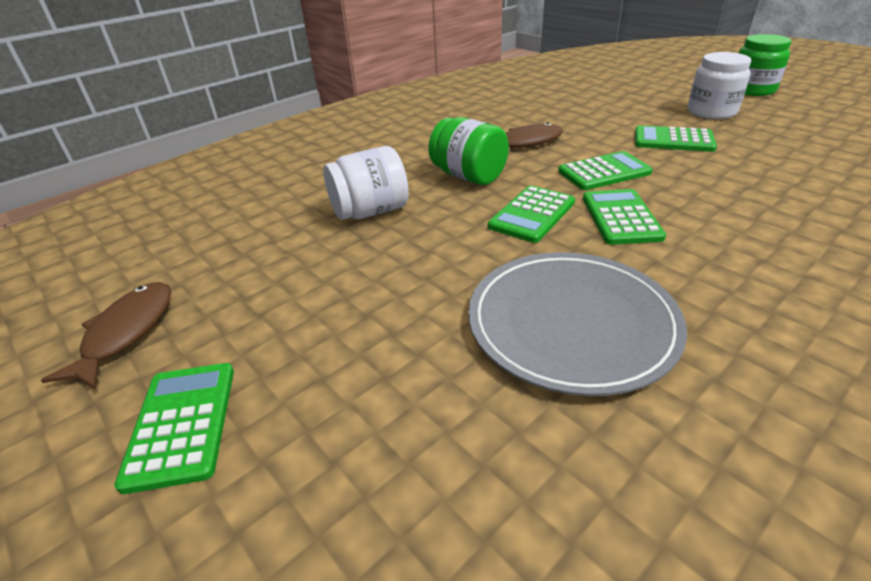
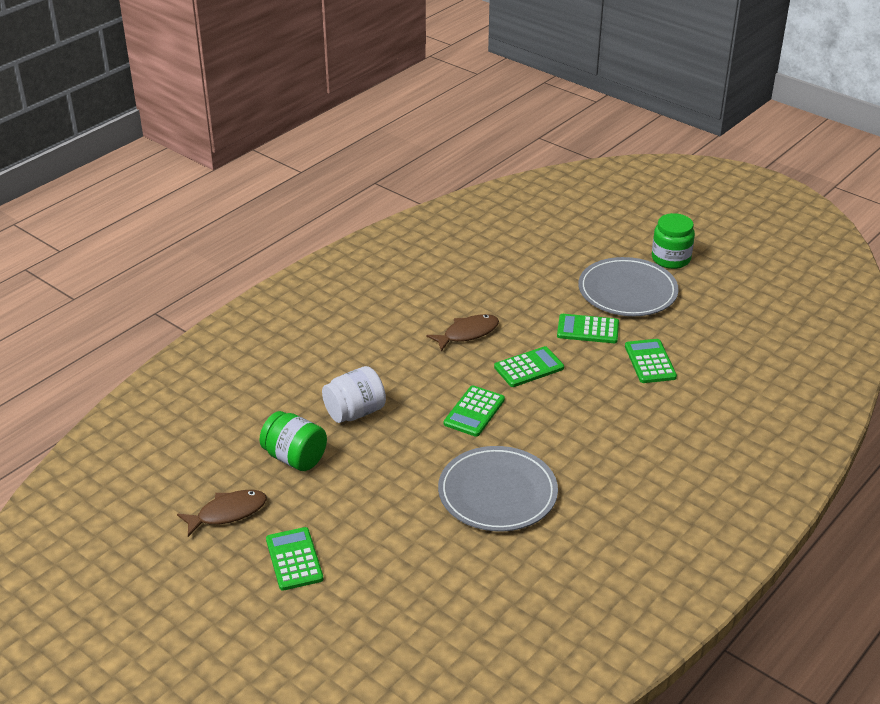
camera: 10 degrees left, 0 degrees up
brown fish [41,282,171,389] -> brown fish turned 60 degrees clockwise [177,490,267,537]
green jar [428,117,509,185] -> green jar moved to [259,411,327,471]
green calculator [583,189,666,245] -> green calculator moved to [625,339,677,383]
white jar [688,52,751,119] -> grey plate [578,257,679,316]

